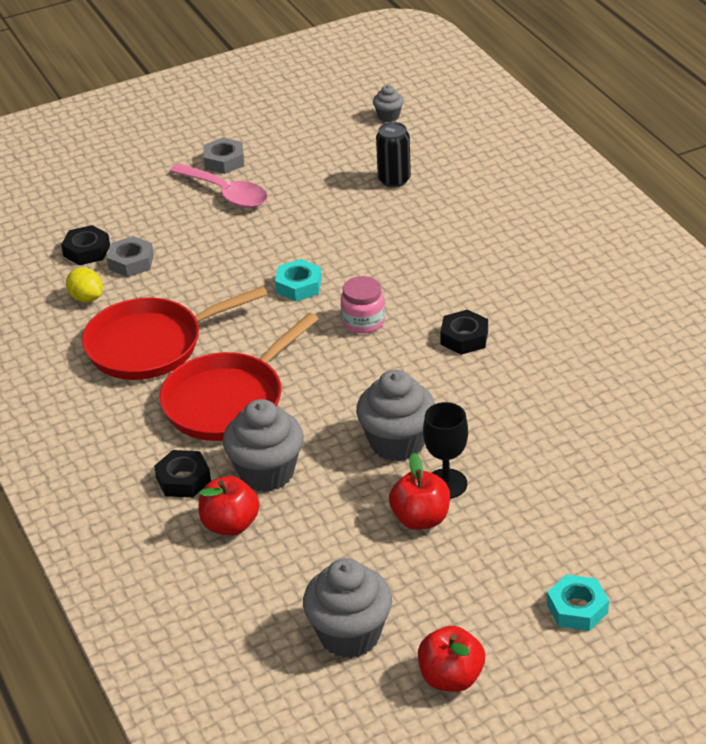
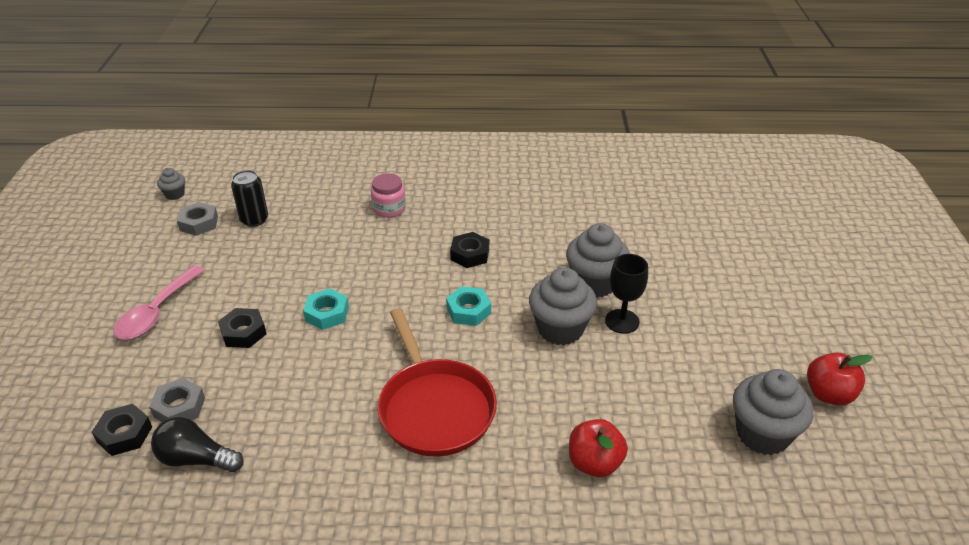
camera: 65 degrees left, 0 degrees up
yellow lemon [66,268,103,302] -> black light bulb [151,417,244,472]
red pan [82,286,268,380] -> none
black nut [154,450,211,498] -> black nut moved to [218,308,267,348]
pink spoon [169,163,268,208] -> pink spoon turned 135 degrees clockwise [113,265,204,340]
grey nut [203,137,244,174] -> grey nut moved to [177,202,218,236]
grey cupcake [223,399,304,492] -> grey cupcake moved to [566,223,630,297]
pink jar [341,276,385,334] -> pink jar moved to [371,173,406,218]
red apple [389,452,450,530] -> none
turquoise nut [547,574,609,631] -> turquoise nut moved to [446,286,491,326]

